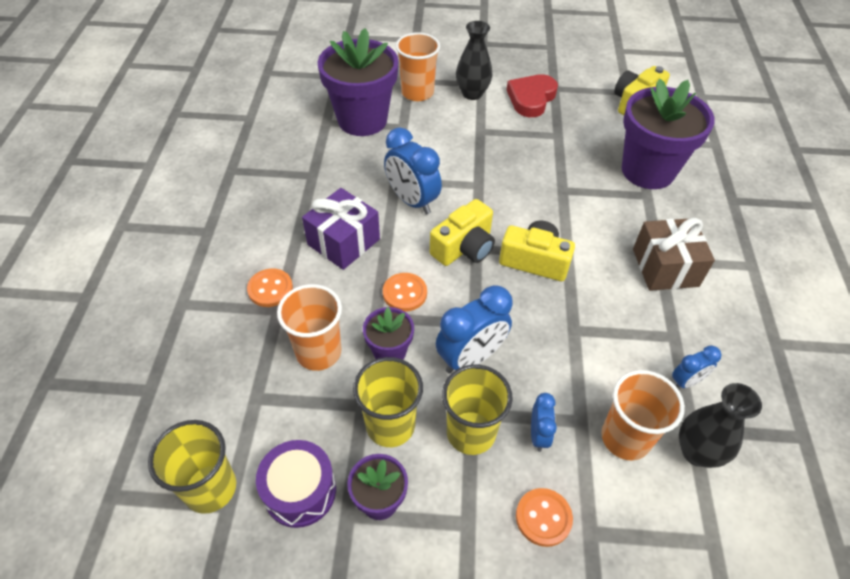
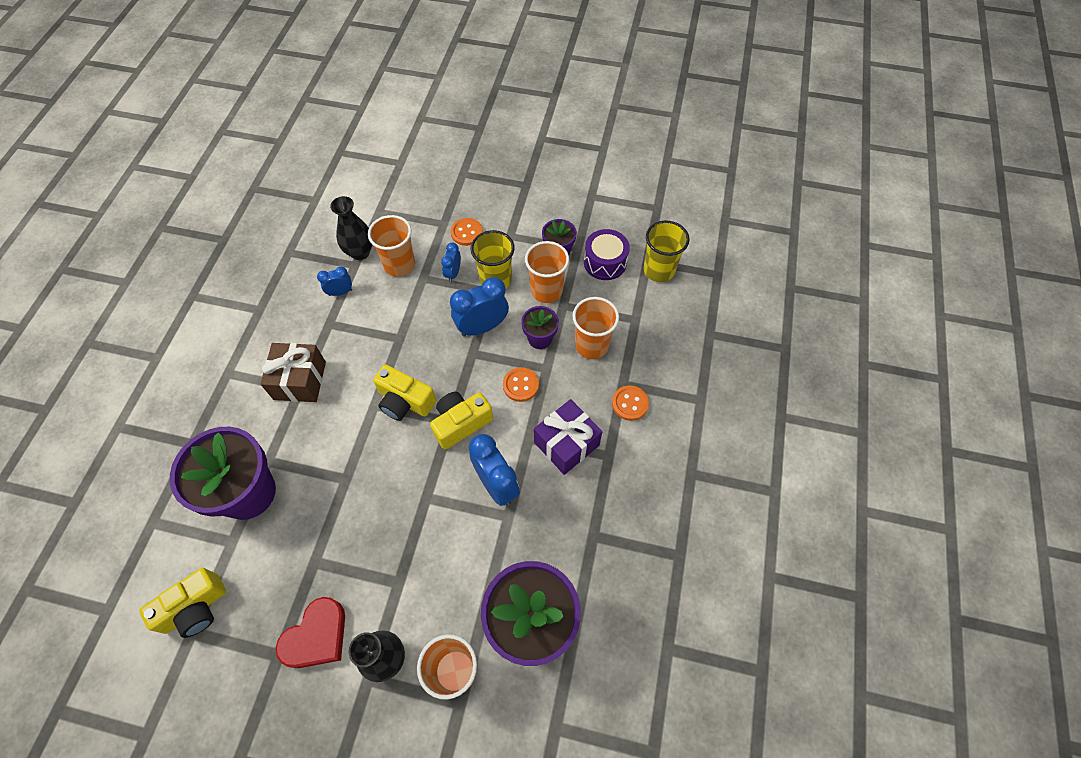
camera: 170 degrees left, 10 degrees up
yellow cup [353,357,423,447] -> orange cup [525,241,569,303]

